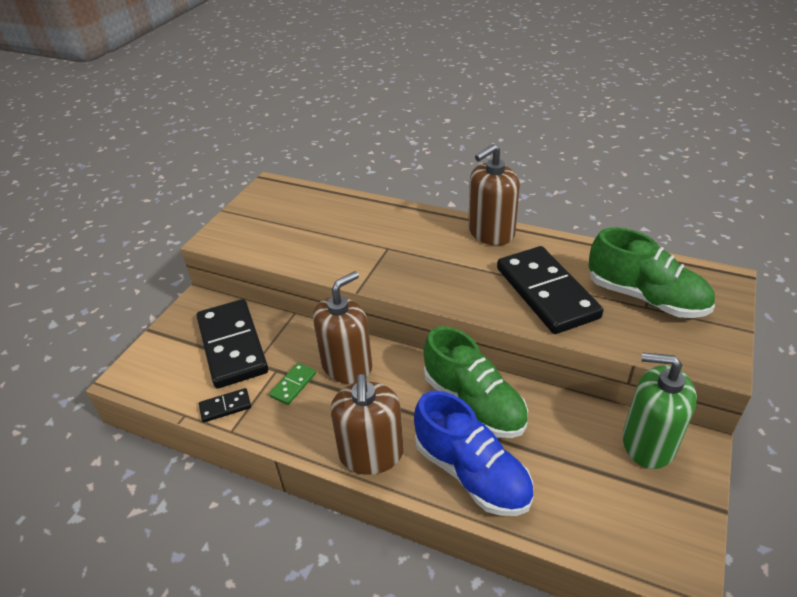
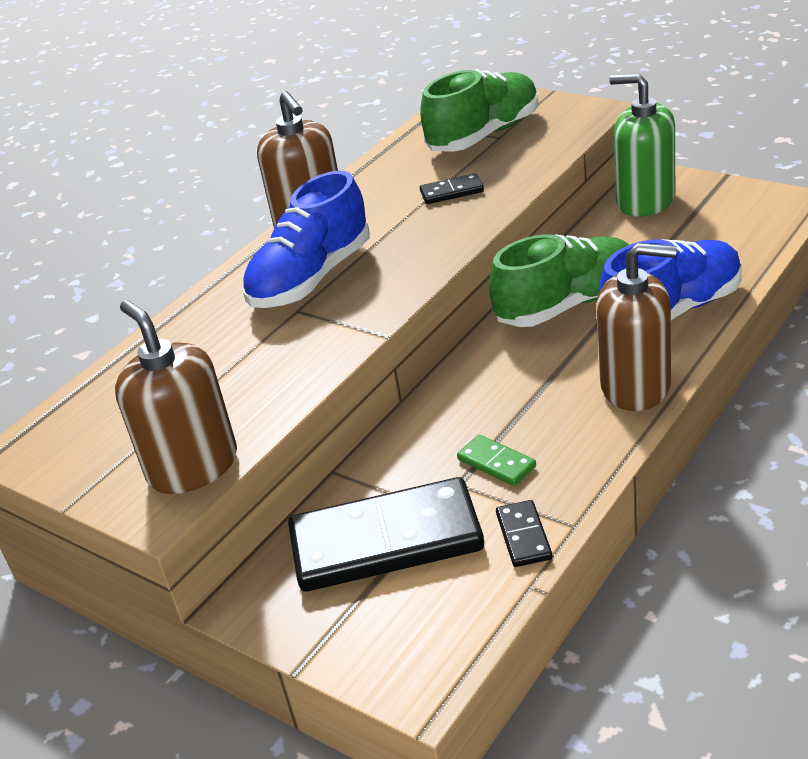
camera: 75 degrees left, 5 degrees down
brown soap dispenser [313,271,372,384] -> brown soap dispenser moved to [115,300,237,494]
black domino [497,246,604,334] -> black domino [420,173,484,204], size x0.42
green soap dispenser [623,352,697,469] -> green soap dispenser turned 90 degrees clockwise [609,73,675,217]
none -> blue shoe [242,171,370,308]

